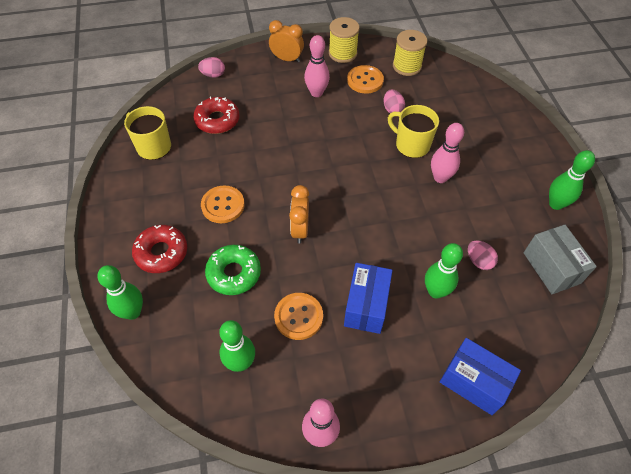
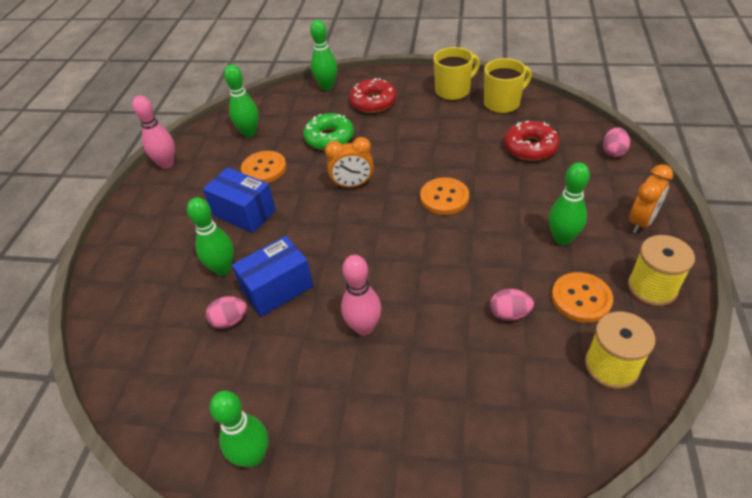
camera: 115 degrees right, 10 degrees down
orange button [201,186,245,223] -> orange button moved to [420,177,469,215]
orange clock [289,185,309,244] -> orange clock turned 150 degrees clockwise [325,137,374,188]
pink bowling pin [304,35,330,97] -> green bowling pin [549,162,590,245]
yellow mug [388,105,439,158] -> yellow mug moved to [434,47,480,101]
blue box [440,338,521,415] -> blue box moved to [232,236,313,317]
grey box [524,225,597,294] -> none

